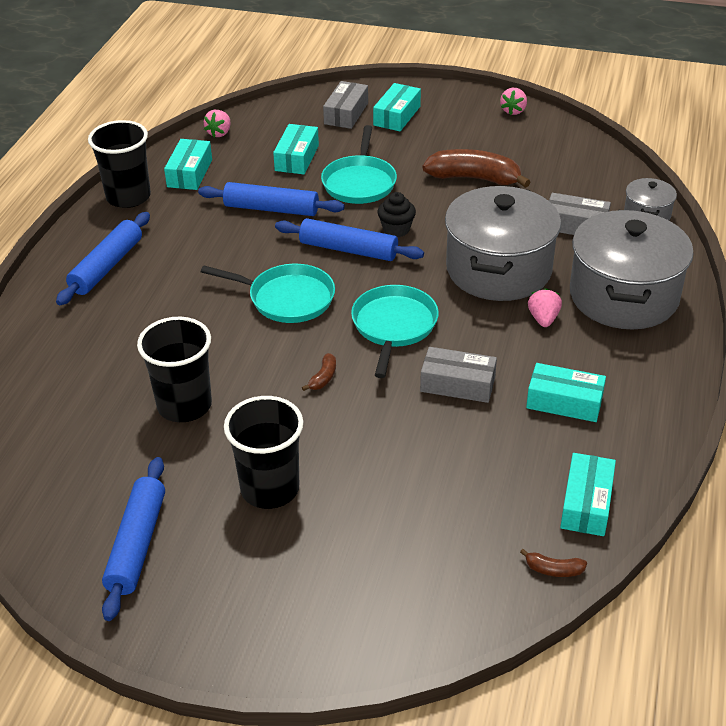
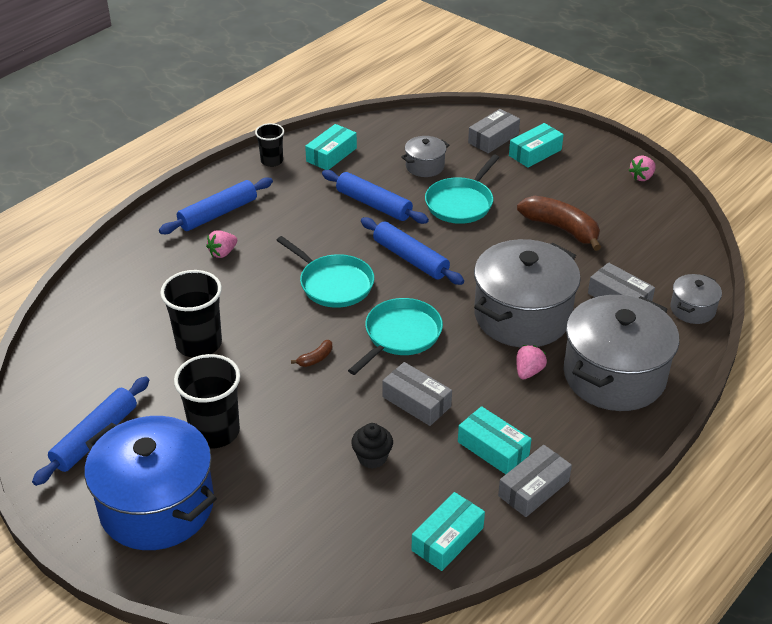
camera: 25 degrees right, 0 degrees up
black cup [88,120,151,208] -> black cup [255,123,284,167], size x0.59
pink strawberry [204,110,231,137] -> pink strawberry moved to [206,231,237,258]
turquoise box [273,124,319,174] -> grey pot [401,136,449,177]
black cupcake [377,192,416,237] -> black cupcake moved to [351,423,393,469]
brown banana [520,549,587,577] -> none
none -> blue pot [84,416,217,550]
none -> grey box [498,445,572,517]

